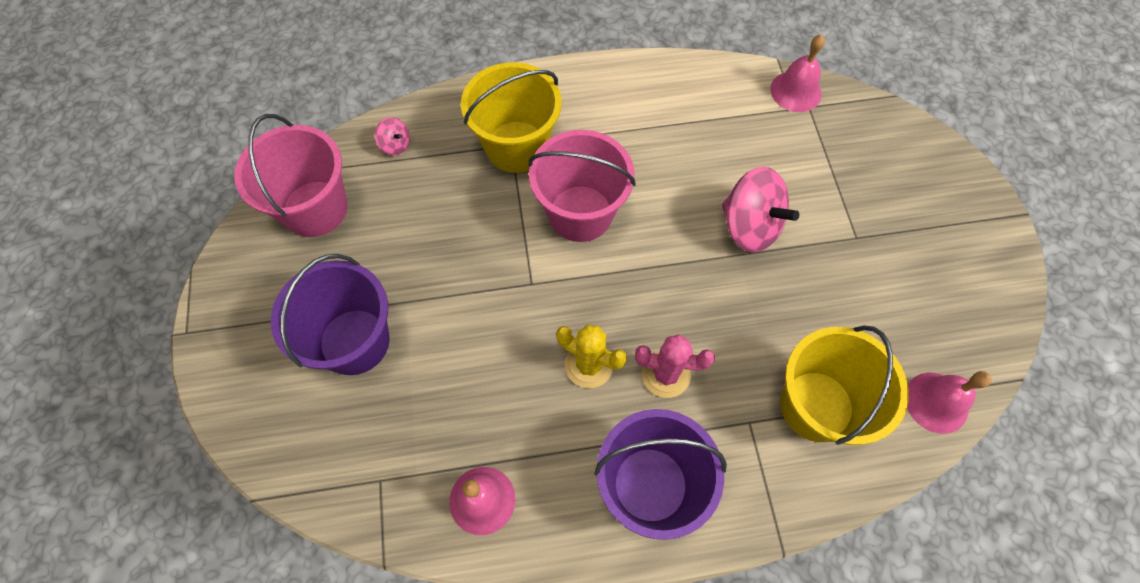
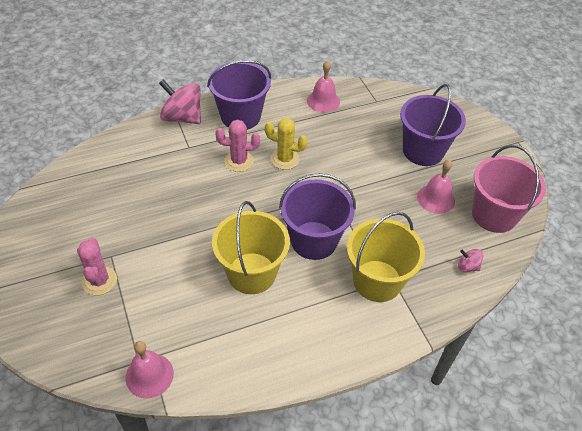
camera: 165 degrees right, 15 degrees down
pink bucket [528,130,636,242] -> purple bucket [279,173,356,260]
pink spinning top [722,167,799,253] -> pink spinning top moved to [159,80,201,124]
yellow bucket [780,325,909,445] -> yellow bucket moved to [212,201,290,294]
pink bell [907,371,992,434] -> pink bell moved to [417,160,455,214]
none -> pink cactus [77,238,117,295]

